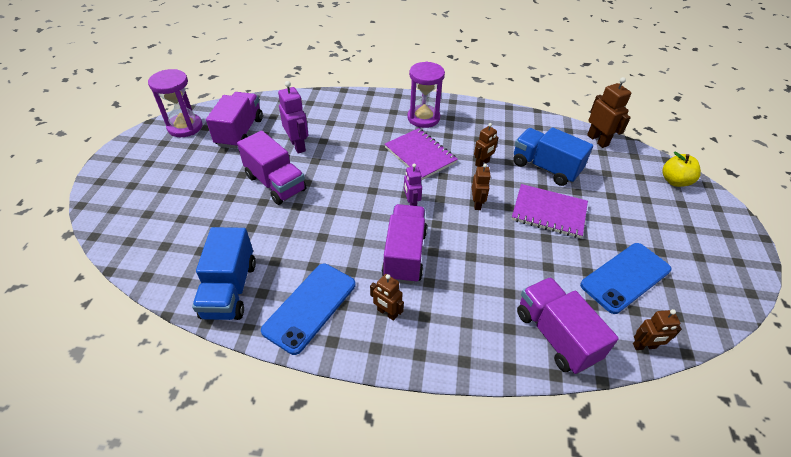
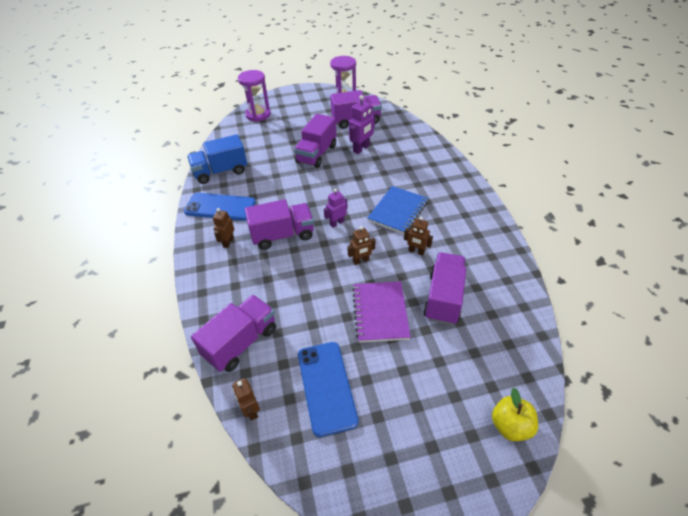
camera: 70 degrees right, 0 degrees up
purple notebook [385,128,458,180] -> blue notebook [367,186,428,234]
purple hourglass [407,61,445,128] -> purple hourglass moved to [238,70,271,122]
blue truck [513,127,593,186] -> purple truck [423,252,466,325]
blue phone [580,243,671,314] -> blue phone turned 45 degrees clockwise [298,342,359,437]
brown robot [587,77,631,148] -> none

